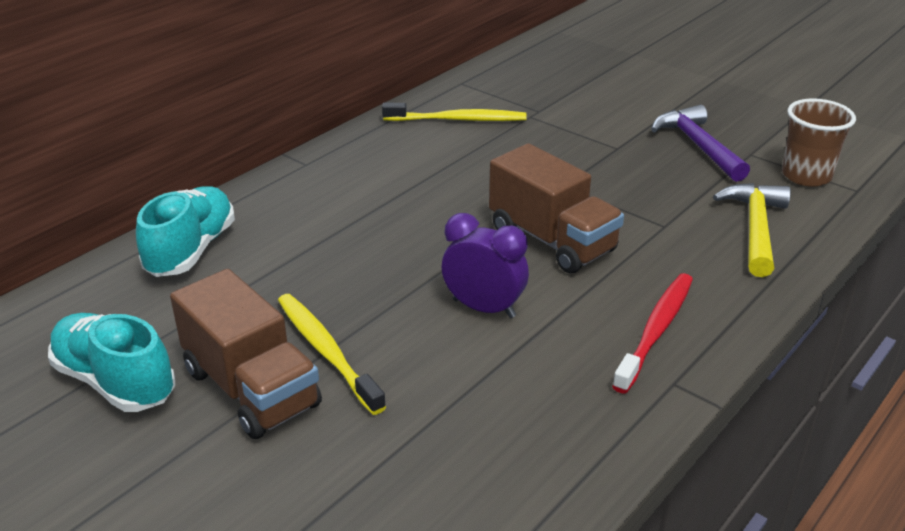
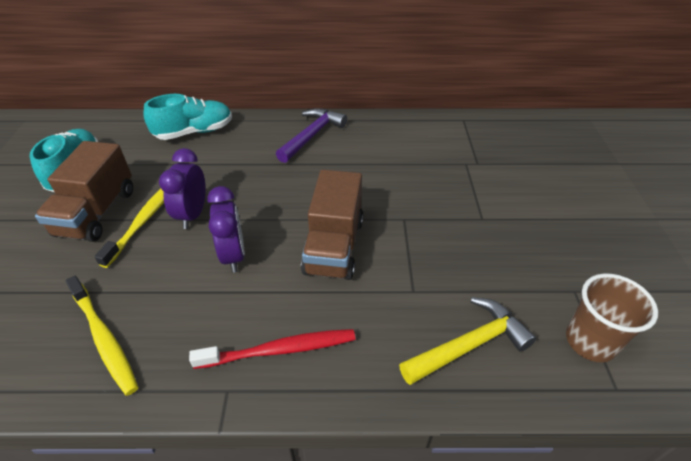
camera: 50 degrees right, 10 degrees up
yellow toothbrush [382,103,527,121] -> yellow toothbrush moved to [66,276,139,396]
purple hammer [651,105,750,182] -> purple hammer moved to [276,108,347,163]
none -> purple clock [159,148,206,229]

